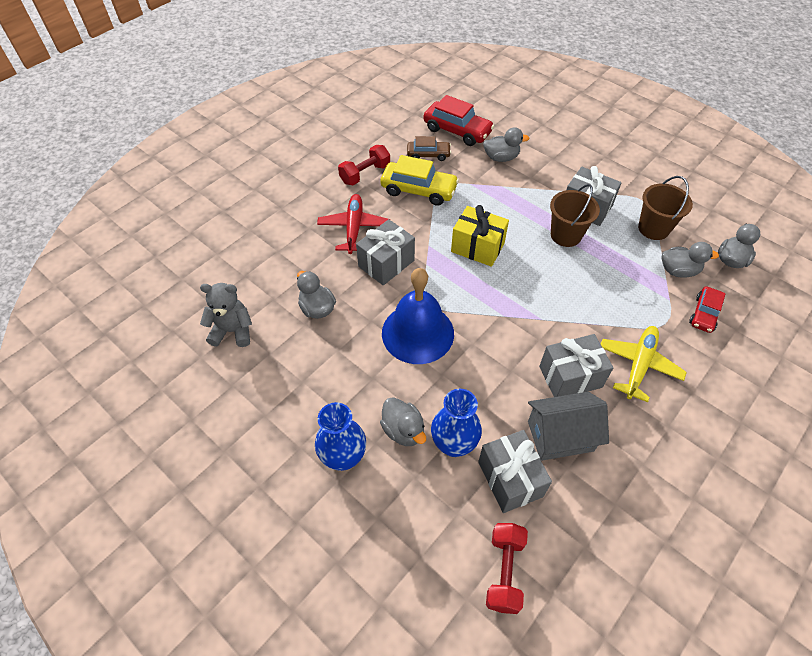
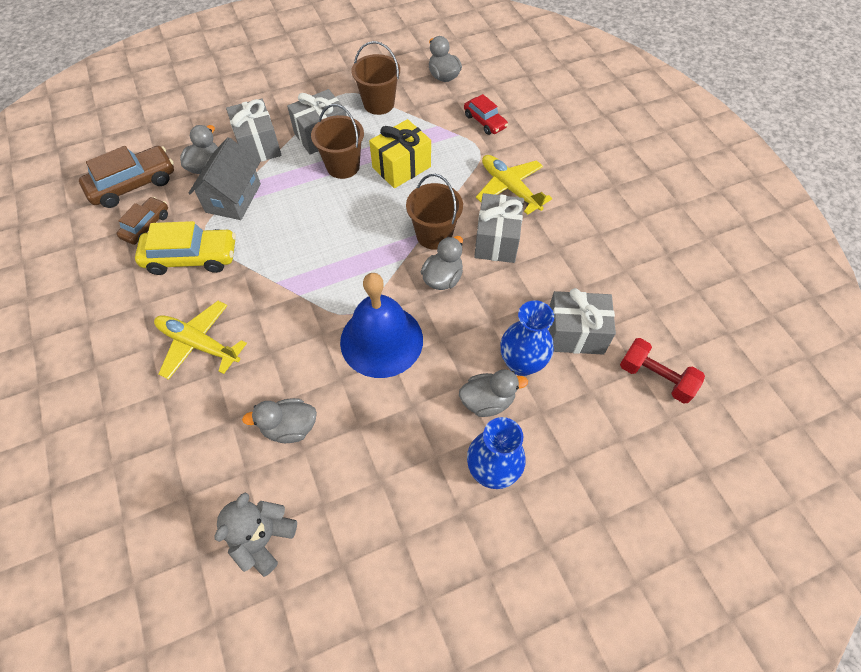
camera: 65 degrees left, 5 degrees up
red plane [317,194,390,254] -> yellow plane [154,301,247,380]
red dumbbell [338,145,390,185] -> none
grey gift [356,219,415,285] -> grey gift moved to [226,99,282,162]
yellow car [381,155,459,206] -> yellow car turned 45 degrees clockwise [135,221,236,275]
red car [423,95,494,146] -> brown car [79,146,174,208]
yellow gift [451,205,509,267] -> yellow gift moved to [369,119,431,188]
grey house [528,392,609,461] -> grey house moved to [189,137,261,220]
grey duck [661,242,719,278] -> grey duck moved to [421,236,463,290]
none -> brown bucket [406,174,463,250]

